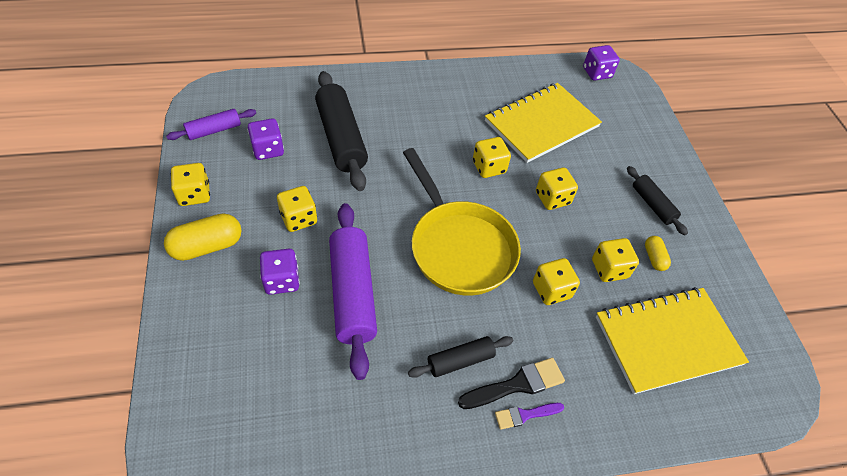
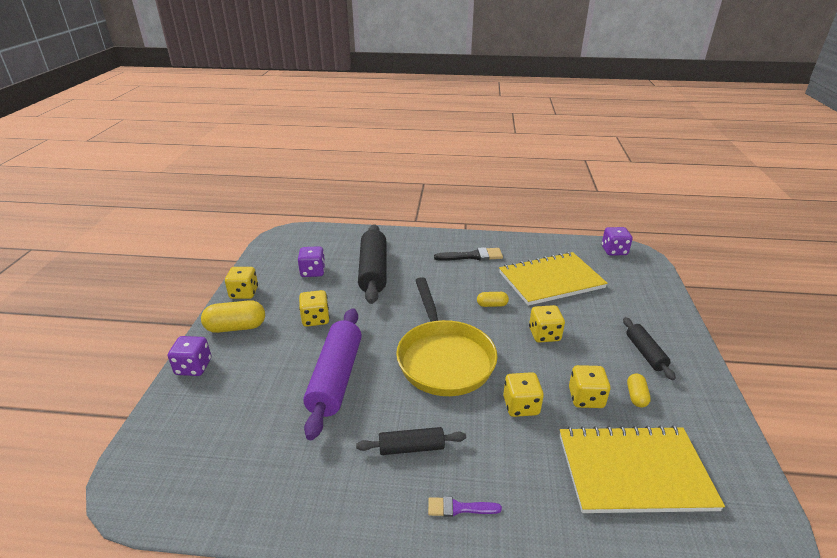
camera: 20 degrees right, 20 degrees down
purple rolling pin [166,109,256,140] -> none
purple dice [260,249,300,295] -> purple dice moved to [168,336,211,376]
black brush [458,357,565,409] -> black brush moved to [434,247,503,261]
yellow dice [473,137,511,178] -> yellow capsule [477,292,509,307]

